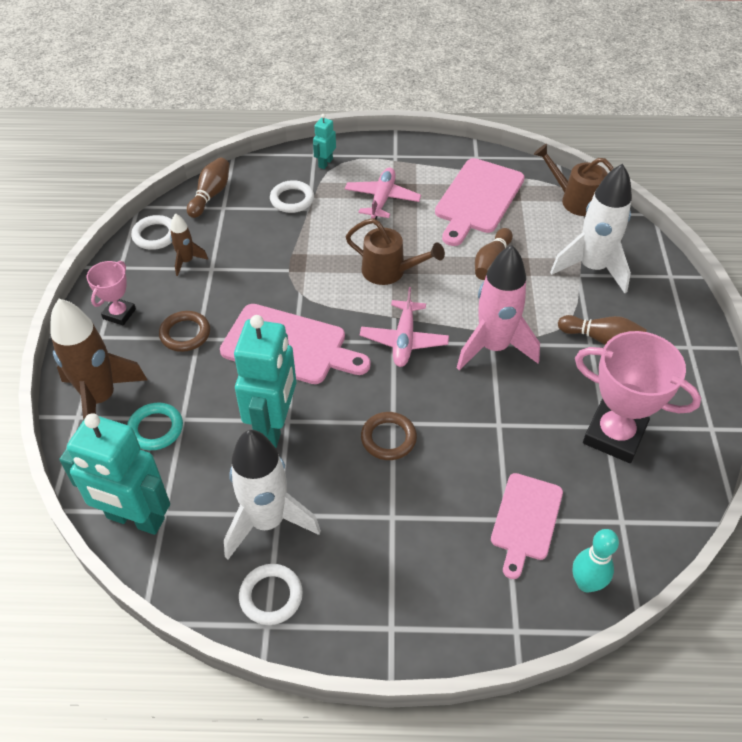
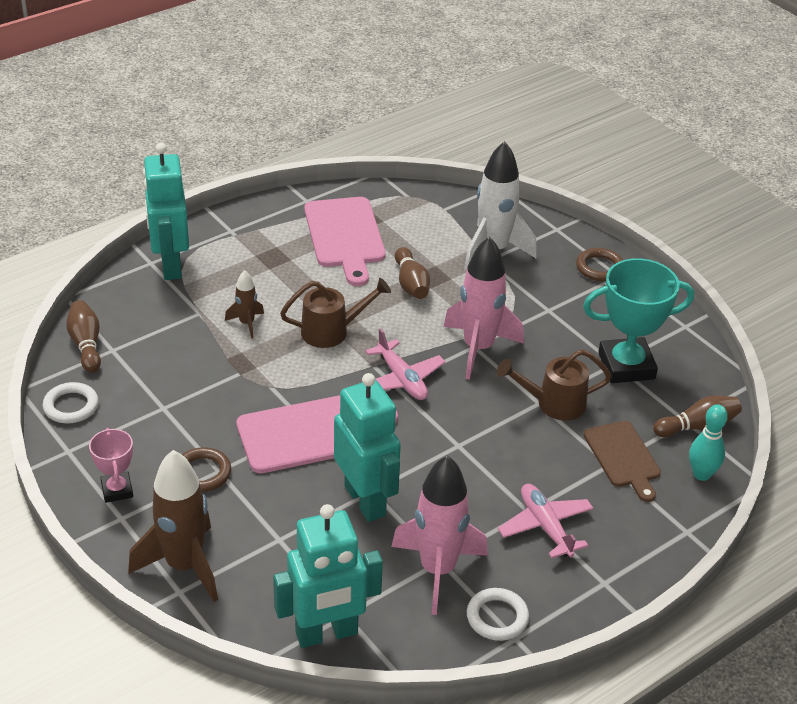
camera: 40 degrees left, 10 degrees down
turquoise ring [127,403,183,450] -> none
brown rocket [170,213,208,276] -> brown rocket moved to [225,270,264,339]
white rocket [224,430,321,559] -> pink rocket [391,455,488,615]
white ring [270,180,314,213] -> none
turquoise robot [313,114,336,169] -> turquoise robot [143,143,189,280], size x2.18
pink plane [345,168,421,219] -> pink plane moved to [498,484,593,558]
brown ring [361,412,417,460] -> brown ring moved to [576,248,623,281]
pink cutting board [491,473,563,579] -> brown cutting board [584,421,661,502]
brown watering can [534,144,614,216] -> brown watering can moved to [497,349,611,420]
brown bowling pin [558,315,647,345] -> brown bowling pin moved to [653,395,742,437]
pink trophy [575,331,701,463] -> turquoise trophy [583,258,694,383]

